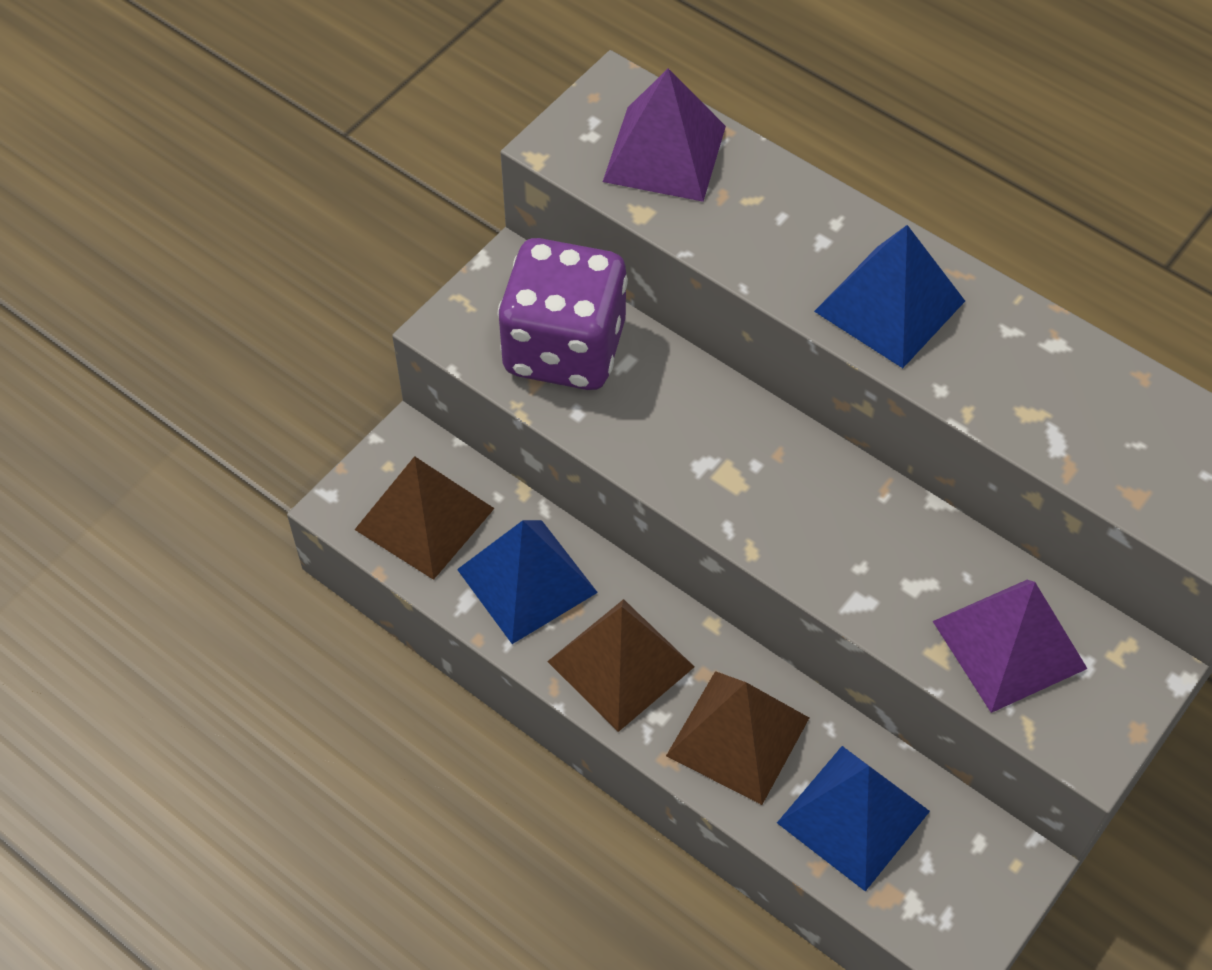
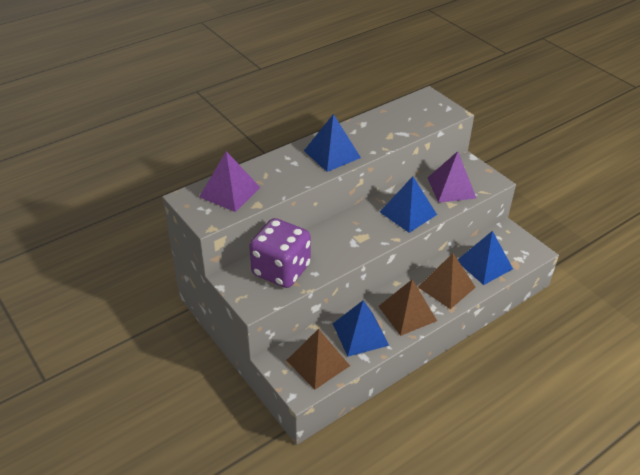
camera: 75 degrees left, 15 degrees down
none -> blue pyramid [380,176,437,233]

